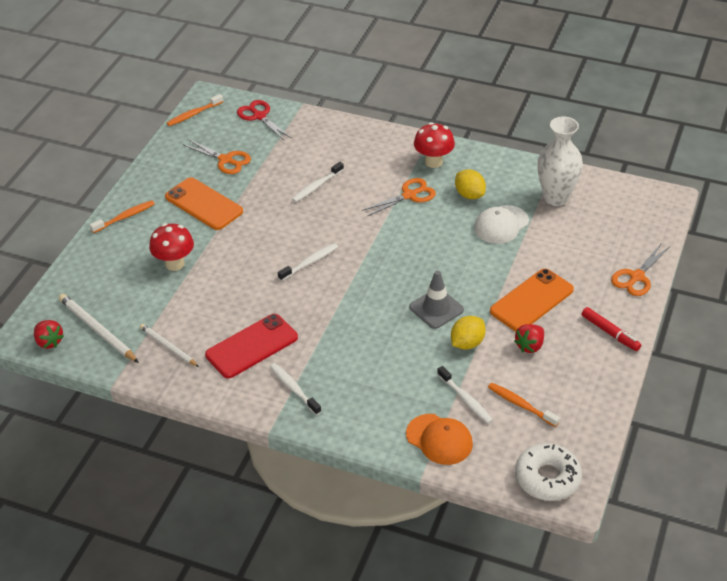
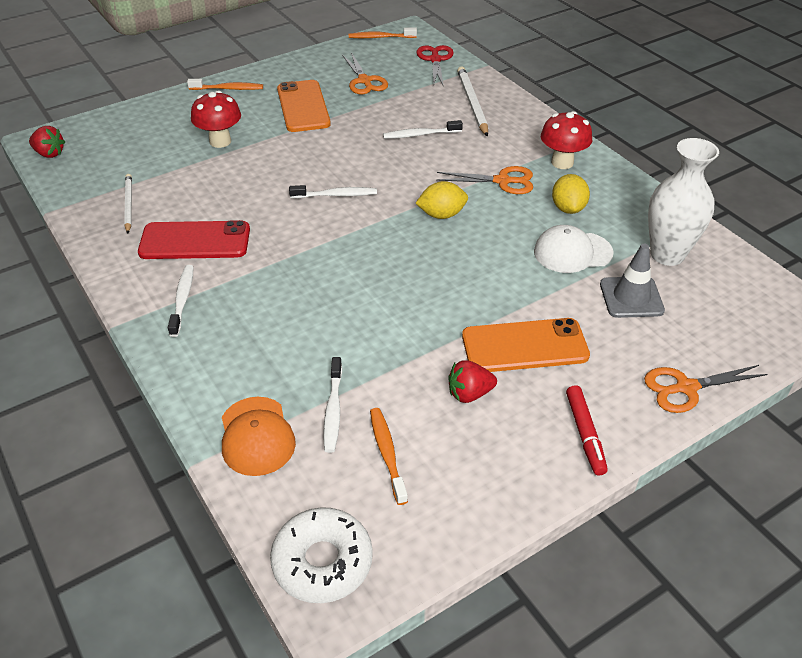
camera: 35 degrees right, 0 degrees up
red strawberry [34,320,64,349] -> red strawberry turned 60 degrees counterclockwise [29,126,65,158]
white pencil [59,294,139,363] -> white pencil moved to [457,66,488,137]
grey traffic cone [409,270,464,329] -> grey traffic cone moved to [600,244,665,318]
yellow lemon [451,316,486,350] -> yellow lemon moved to [416,181,468,219]

